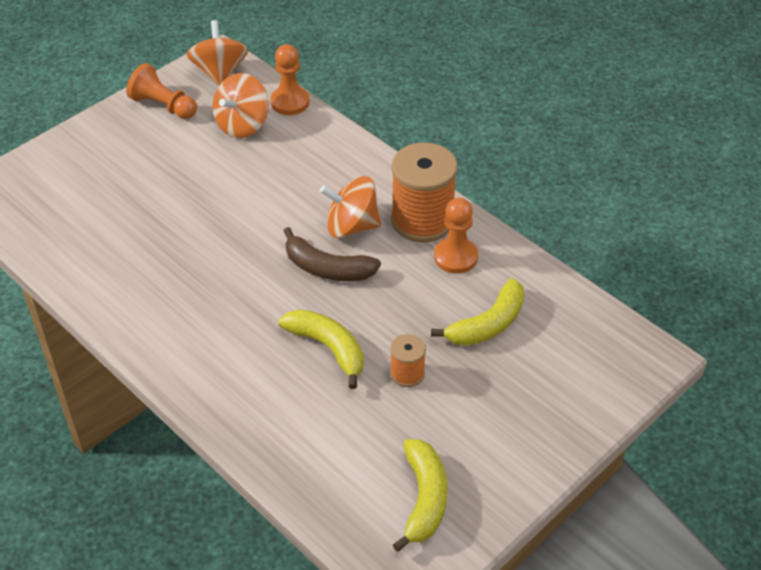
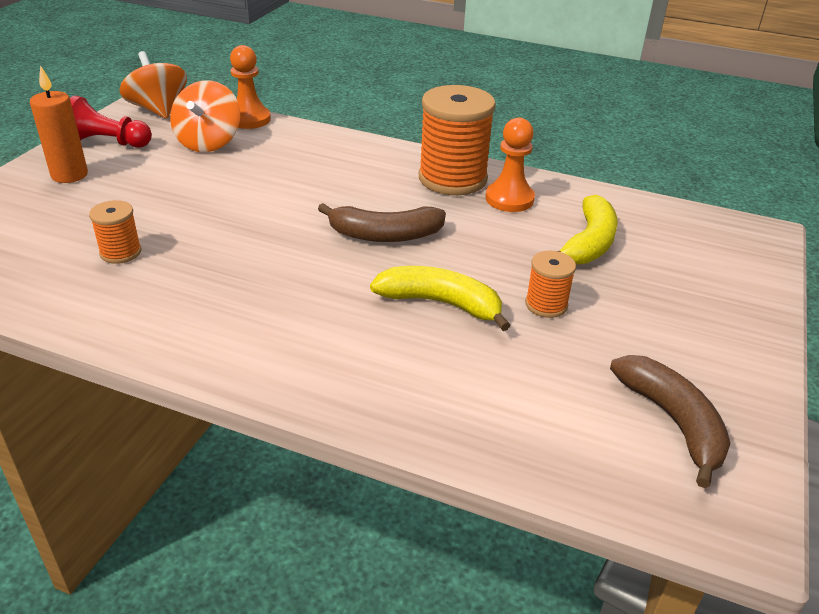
camera: 25 degrees left, 10 degrees down
orange pawn [126,63,197,119] -> red pawn [70,96,152,148]
orange spinning top [320,176,381,238] -> none
yellow banana [393,439,447,552] -> brown banana [610,355,731,488]
none -> orange candle [30,65,88,183]
none -> orange spool [89,200,141,264]

